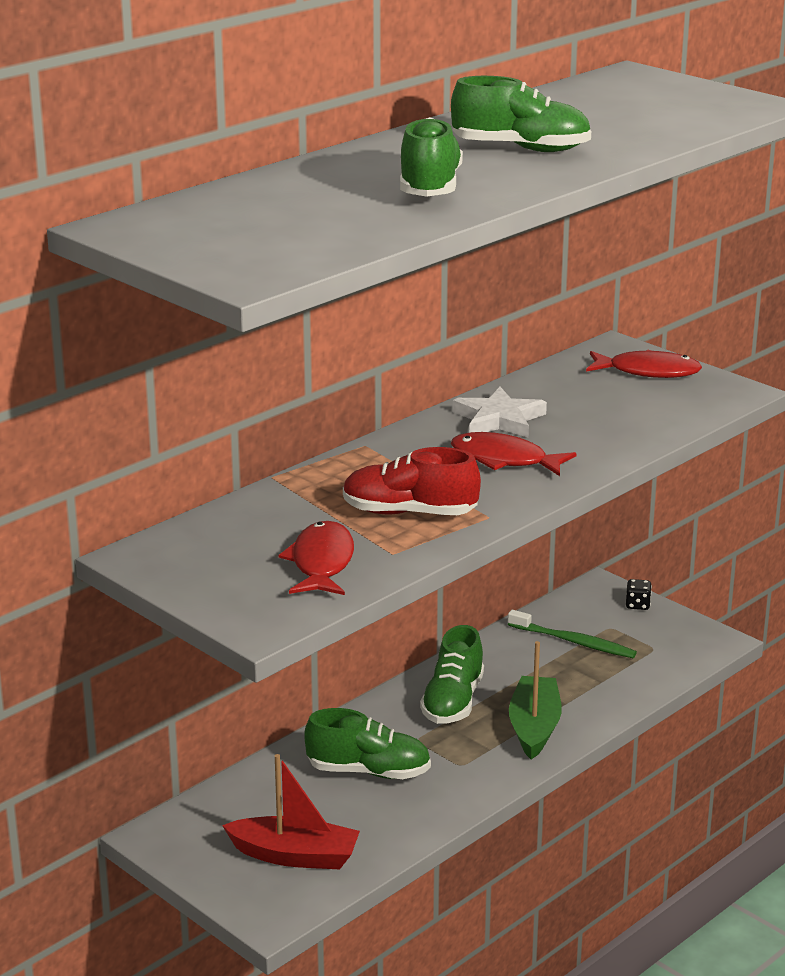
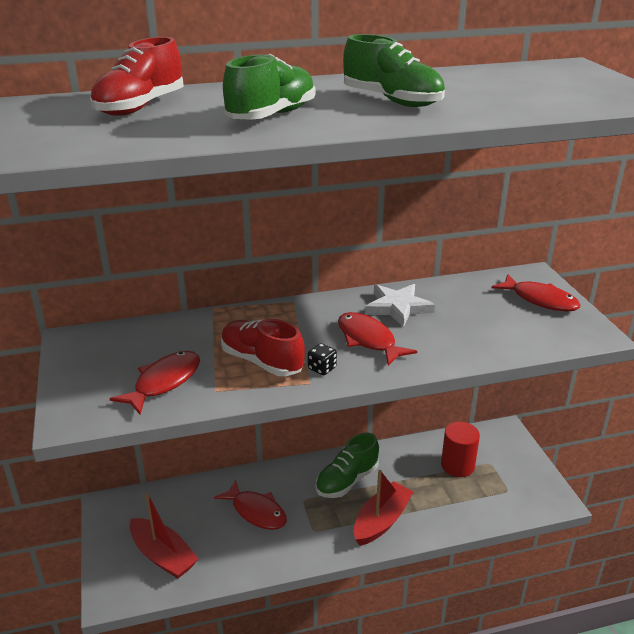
camera: 30 degrees right, 5 degrees up
green shoe [304,708,431,779] -> red fish [214,480,287,530]
green toothbrush [508,610,637,658] -> red cylinder [441,422,480,477]
green boat [509,641,562,759] -> red boat [354,470,414,546]
black dice [626,579,652,610] -> black dice moved to [308,343,337,375]
none -> red shoe [90,37,183,116]

